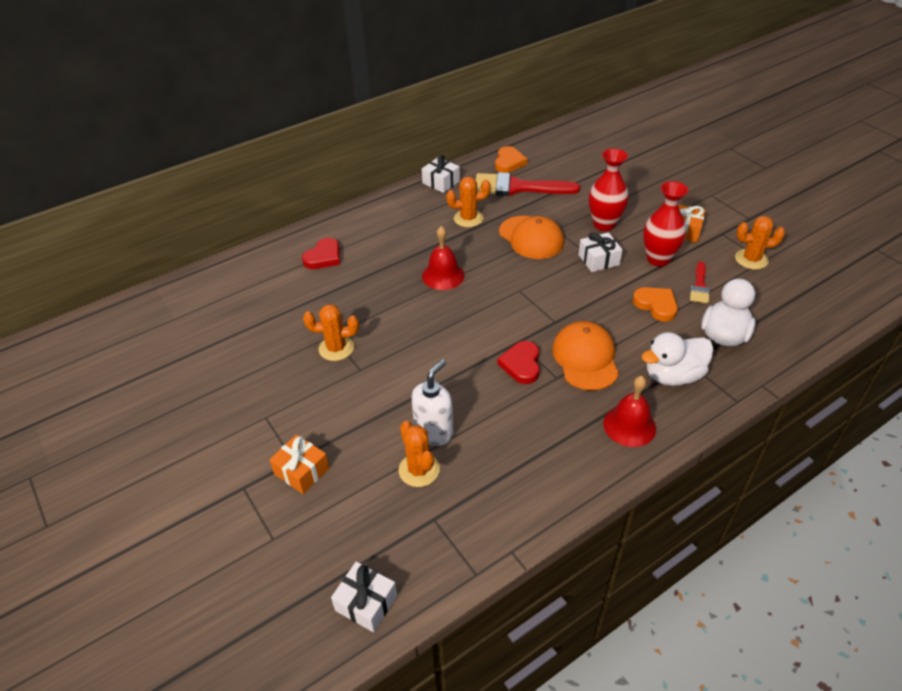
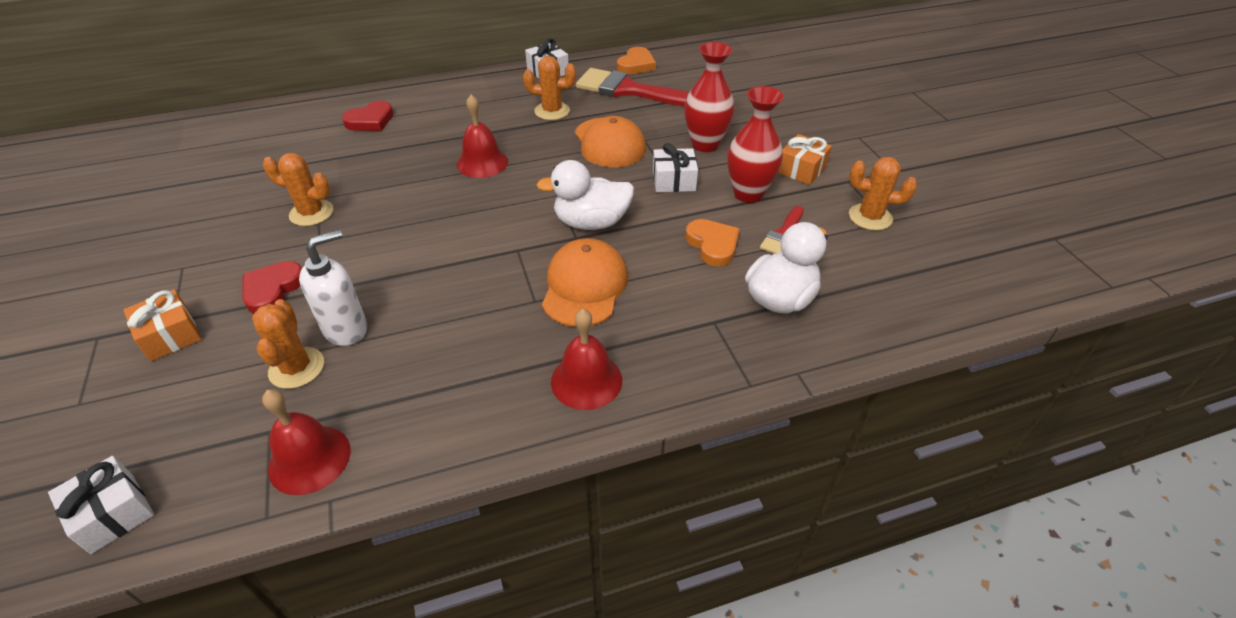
camera: 15 degrees right, 0 degrees up
red heart [497,341,540,384] -> red heart moved to [242,261,302,314]
white duck [641,332,714,386] -> white duck moved to [536,160,634,230]
none -> red bell [262,389,351,495]

